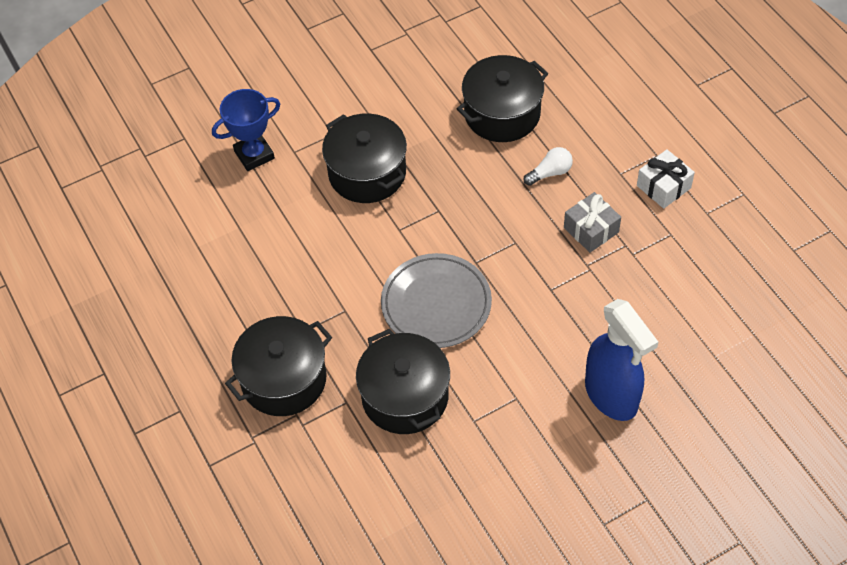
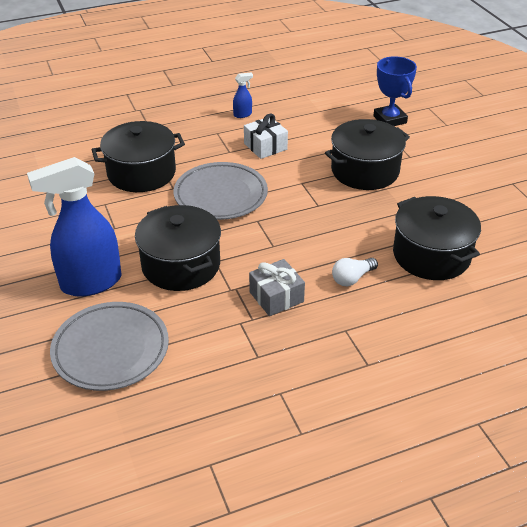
camera: 95 degrees right, 15 degrees down
black pot [225,316,332,416] -> black pot moved to [135,205,221,291]
white light bulb [523,147,573,186] -> white light bulb turned 75 degrees clockwise [332,258,378,286]
white gift [637,149,695,209] -> white gift moved to [244,114,288,159]
none -> grey plate [50,302,169,391]
none -> blue spray bottle [233,73,253,118]

